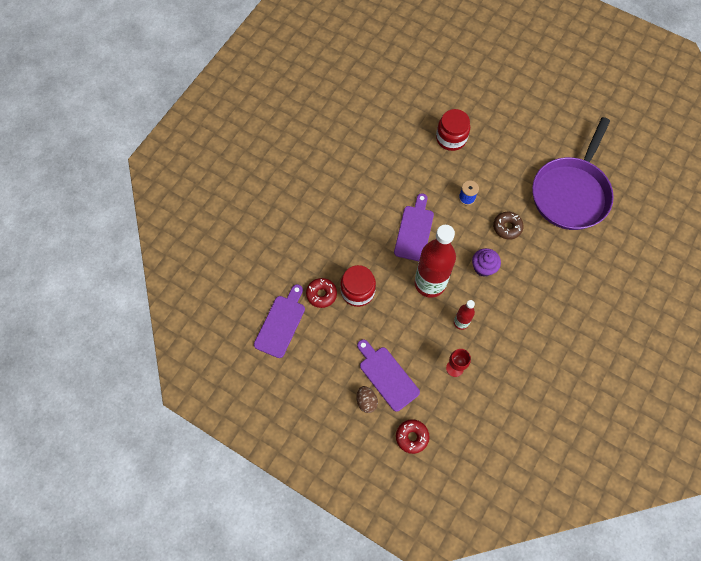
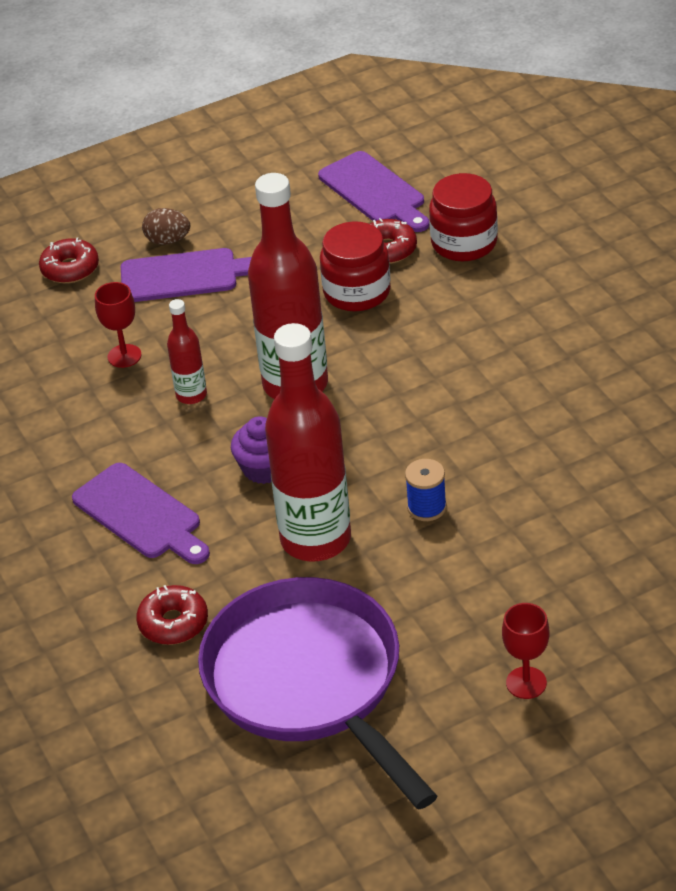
camera: 125 degrees right, 25 degrees down
purple cutting board [394,193,434,261] -> purple cutting board moved to [72,463,210,564]
red jar [436,109,470,151] -> red jar moved to [429,173,498,261]
brown donut [493,212,524,240] -> red bottle [265,323,351,562]
none -> red donut [136,585,208,645]
none -> red goblet [502,603,550,699]

